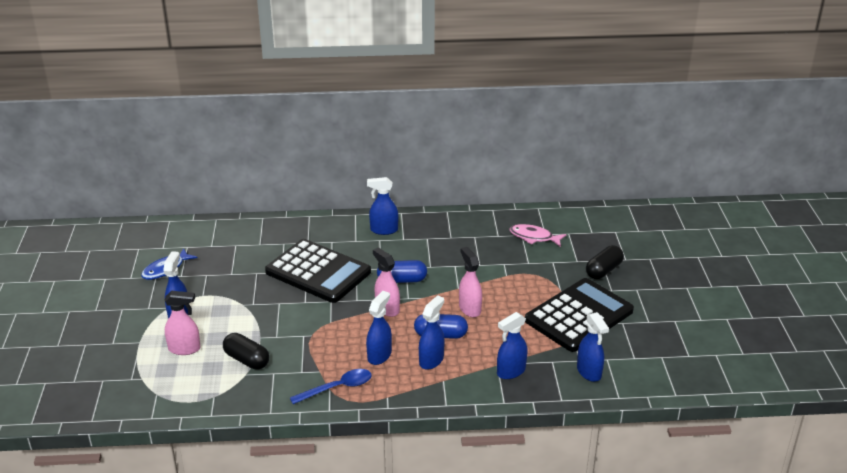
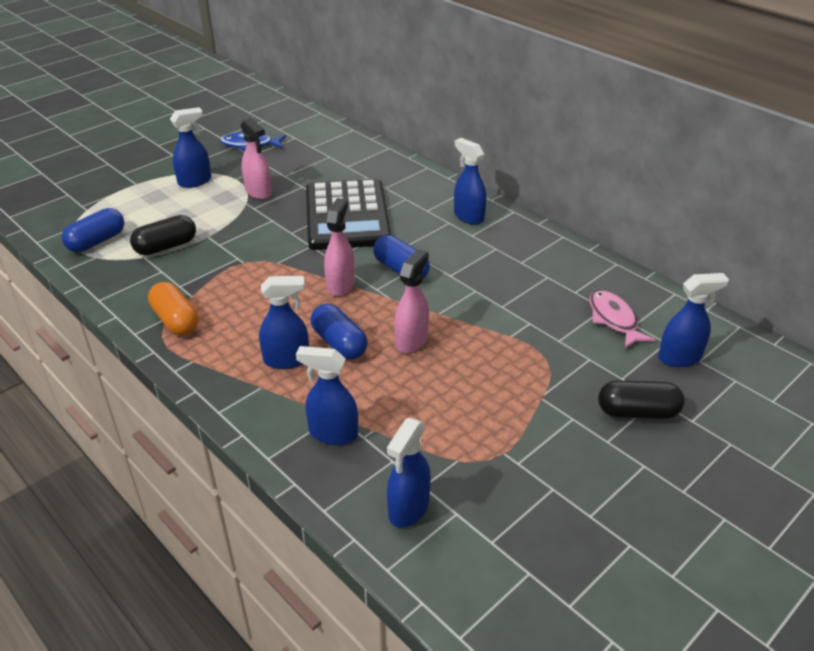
camera: 50 degrees right, 5 degrees up
pink spray bottle [165,291,200,355] -> pink spray bottle moved to [241,118,272,199]
black capsule [223,333,269,370] -> black capsule turned 60 degrees clockwise [130,215,196,255]
blue spoon [290,369,372,404] -> orange capsule [148,282,198,335]
blue spray bottle [366,291,392,365] -> blue spray bottle moved to [658,273,729,367]
black calculator [525,278,634,352] -> none
none -> blue capsule [62,208,124,252]

